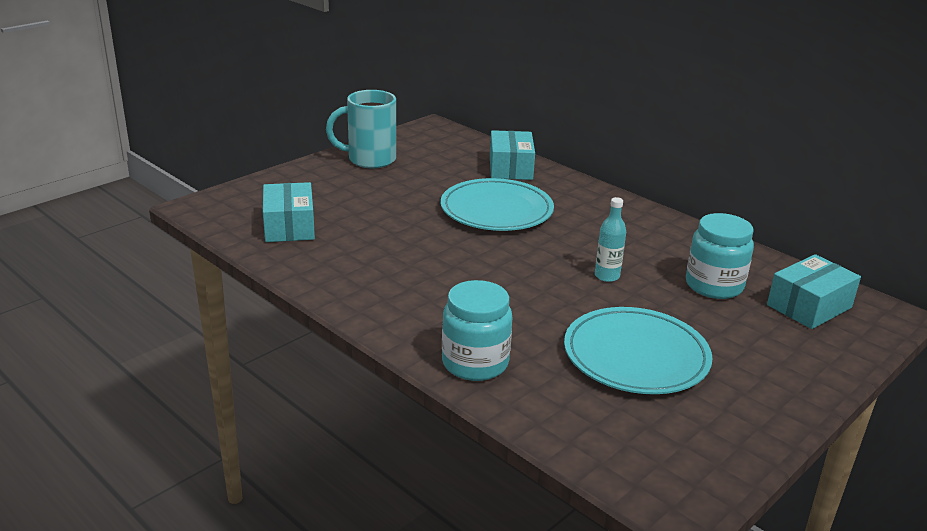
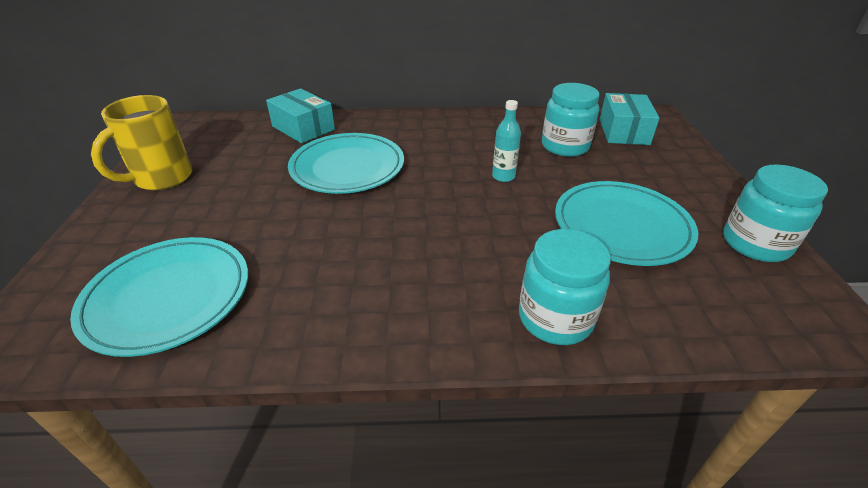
camera: 45 degrees left, 10 degrees up
turquoise box [263,182,315,242] -> turquoise plate [70,237,248,357]
turquoise mug [326,90,396,168] -> yellow mug [91,95,192,190]
none -> turquoise jar [723,165,828,262]

